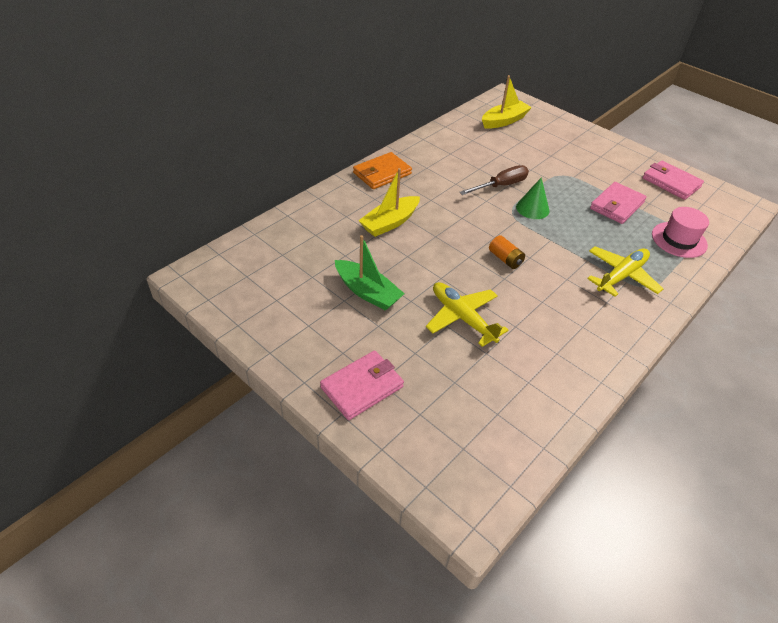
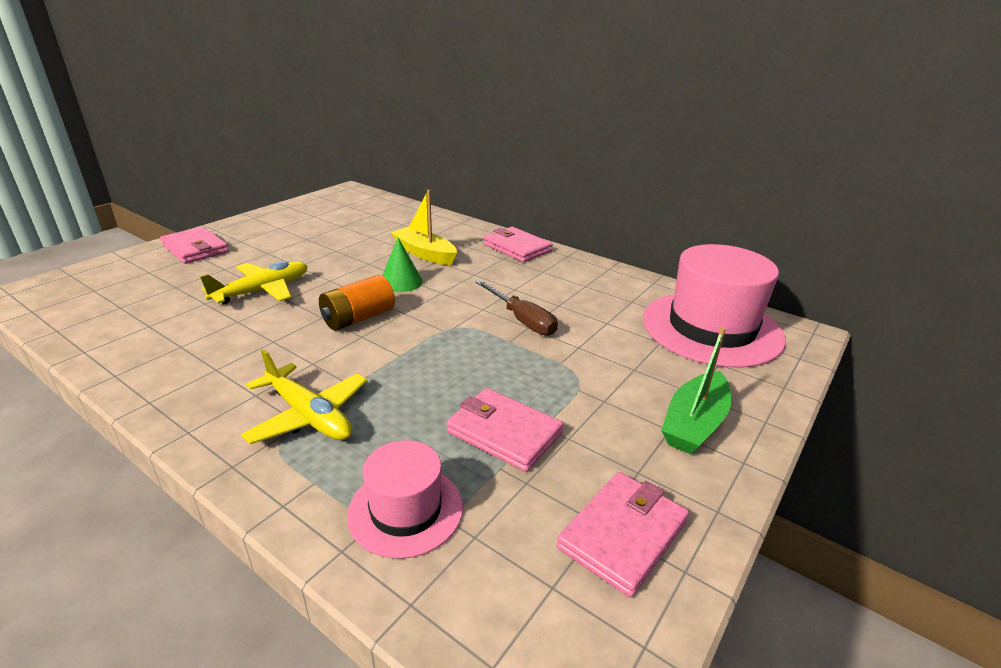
camera: 85 degrees right, 15 degrees down
green boat [335,235,405,311] -> green boat moved to [661,327,731,454]
orange wallet [353,152,412,189] -> pink wallet [483,227,553,262]
yellow boat [482,75,532,129] -> pink hat [643,244,786,368]
orange battery [489,235,525,269] -> orange battery [319,275,395,331], size x1.50
green cone [516,177,550,219] -> green cone moved to [382,238,423,292]

